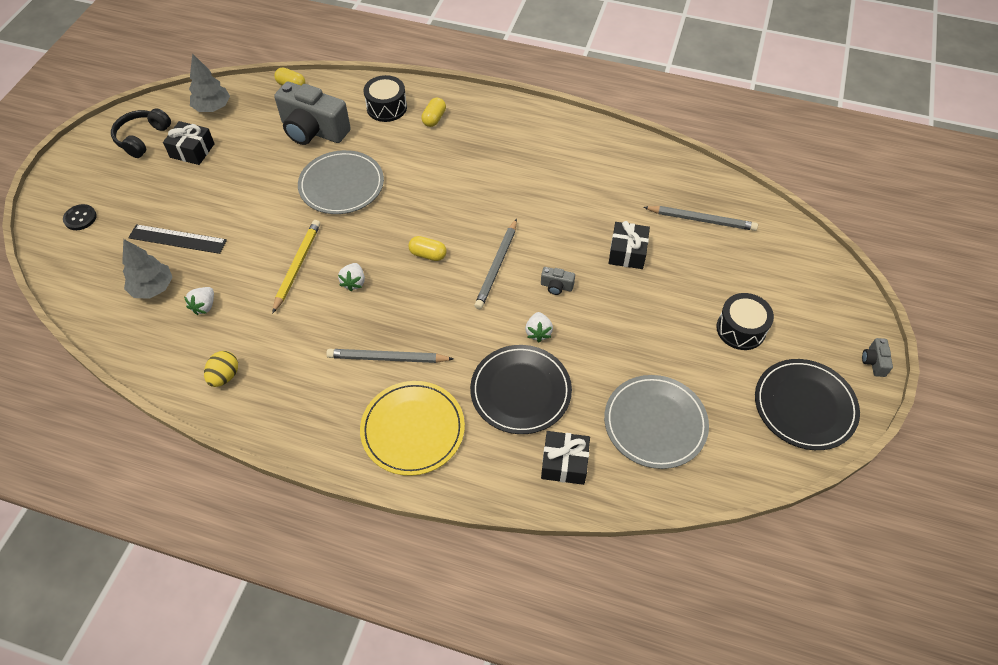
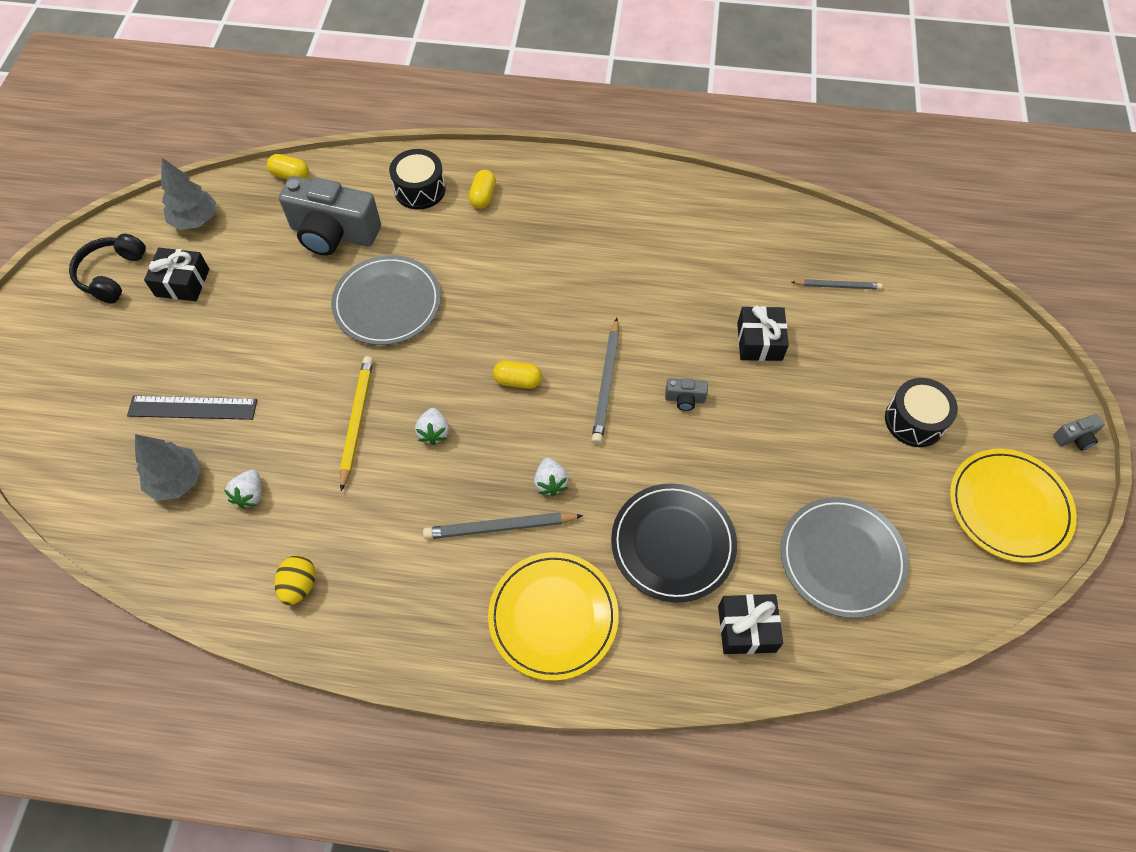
camera: 10 degrees left, 5 degrees up
black button [63,204,97,230] -> none
white strawberry [525,312,553,342] -> white strawberry moved to [534,458,569,496]
grey pencil [643,206,758,231] -> grey pencil [792,279,883,290], size x0.65
black plate [755,359,860,450] -> yellow plate [950,449,1077,563]
grey camera [862,338,893,377] -> grey camera turned 105 degrees counterclockwise [1053,414,1105,451]

